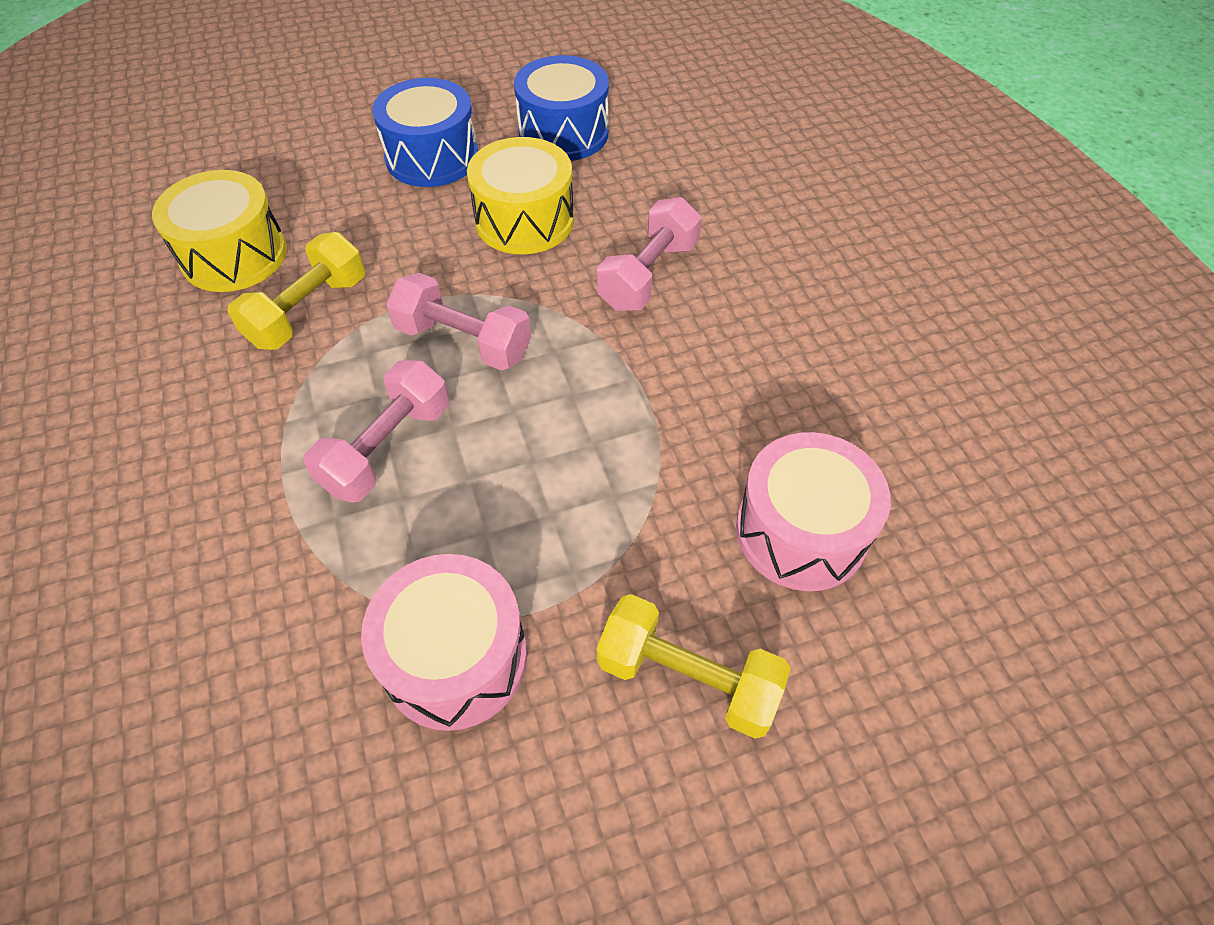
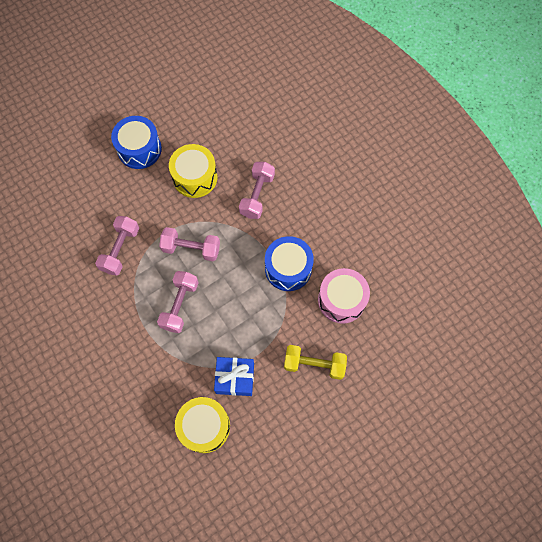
camera: 15 degrees left, 15 degrees up
yellow drum [152,170,287,292] -> yellow drum moved to [175,397,230,453]
yellow dumbbell [227,232,365,350] -> pink dumbbell [95,216,139,276]
pink drum [361,554,527,731] -> blue gift [214,357,254,396]
blue drum [514,55,609,161] -> blue drum moved to [265,236,314,291]

